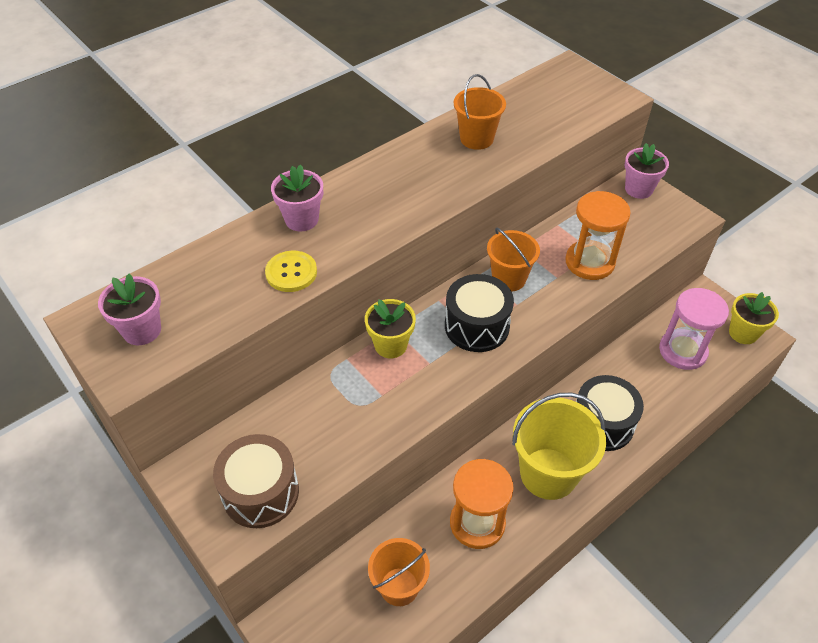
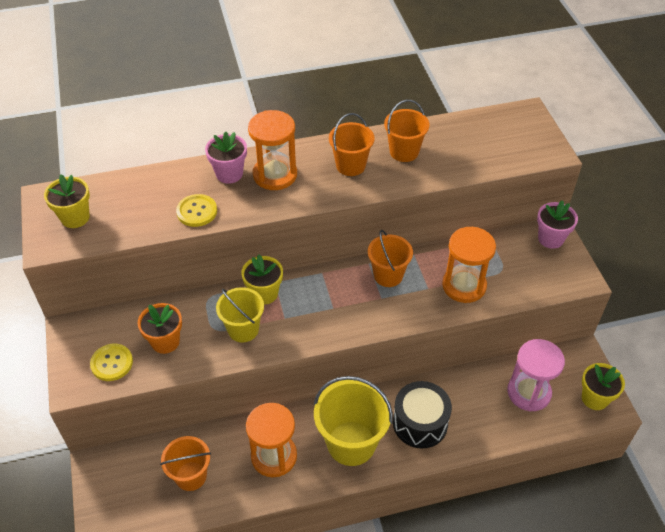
camera: 25 degrees right, 0 degrees up
pink flower pot [98,274,161,345] -> yellow flower pot [44,174,90,228]
brown drum [213,434,299,528] -> yellow button [90,344,133,381]
black drum [445,274,514,352] -> none
none -> orange flower pot [138,303,182,354]
none -> yellow bucket [216,287,264,342]
none -> orange hourglass [248,110,297,190]
none -> orange bucket [329,113,374,176]

